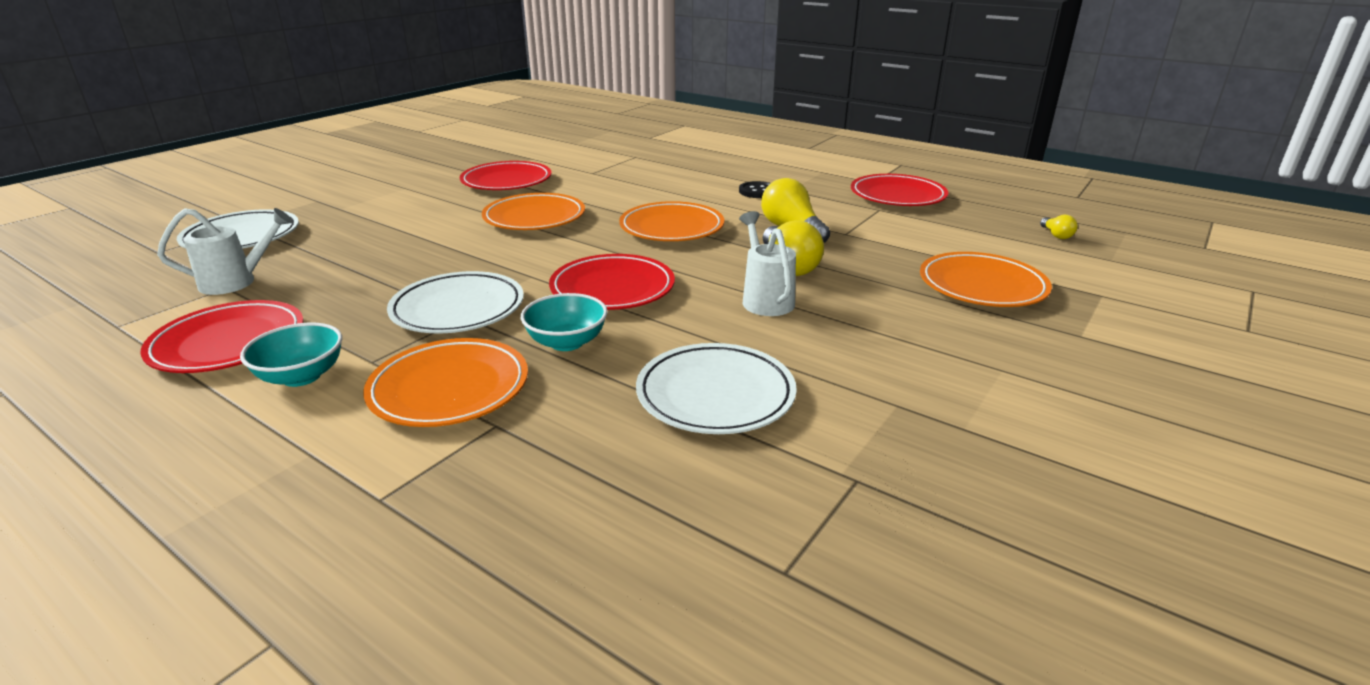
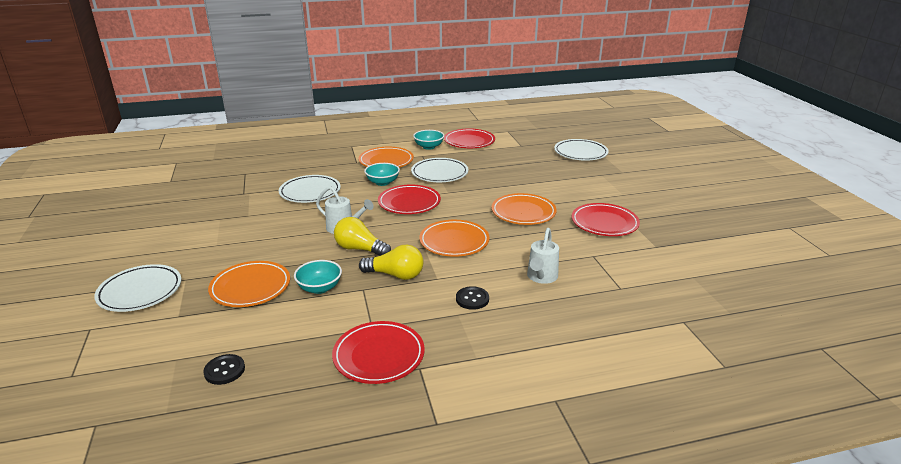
camera: 130 degrees right, 0 degrees up
white watering can [157,208,293,295] -> white watering can moved to [527,228,559,284]
yellow light bulb [1040,215,1077,239] -> black button [203,354,245,385]
none -> white plate [94,264,182,312]
none -> turquoise bowl [294,260,342,294]

